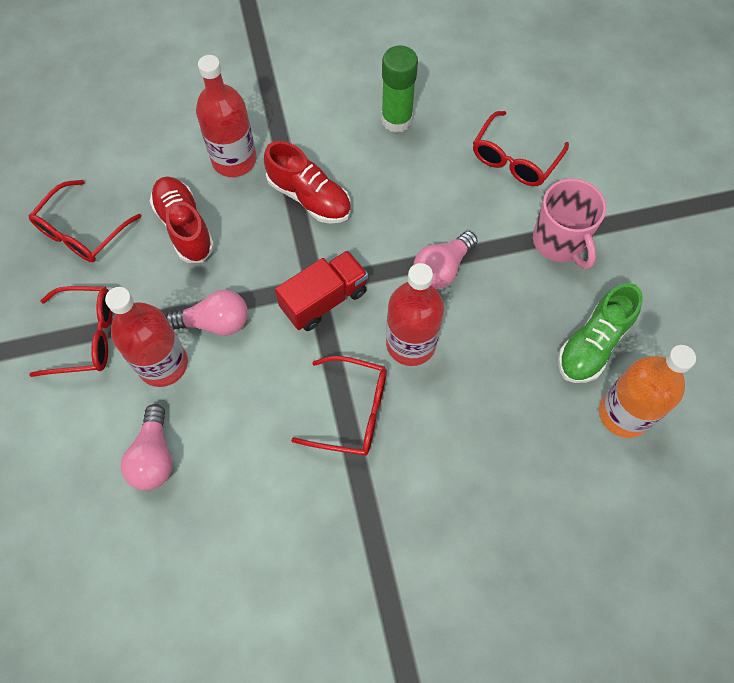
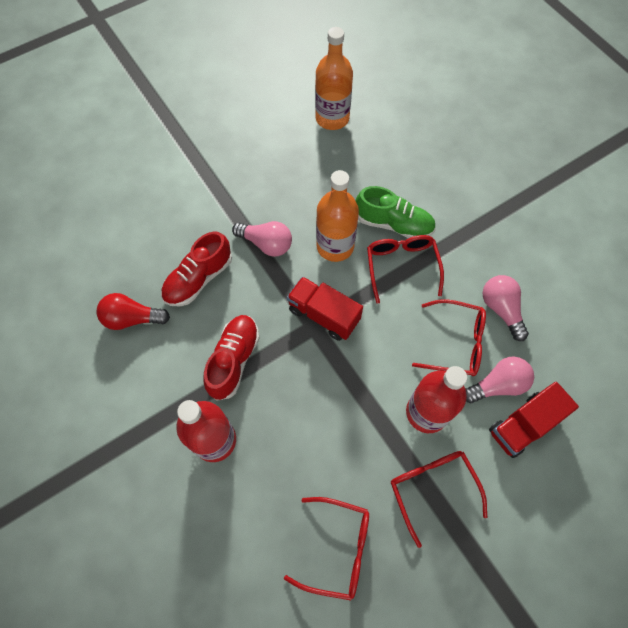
camera: 110 degrees left, 0 degrees up
red shoe [150,176,214,263] -> red shoe moved to [161,231,232,307]
pink light bulb [165,290,248,336] -> pink light bulb moved to [483,275,529,341]
green glue stick [381,45,418,133] -> red light bulb [96,293,170,330]
red bottle [386,263,444,366] -> orange bottle [316,170,359,262]
red glasses [473,111,569,186] -> red glasses moved to [412,299,486,376]
pink mug [533,178,606,269] -> none
green shoe [558,283,643,383] -> green shoe moved to [356,186,436,238]
none -> red truck [489,382,579,458]

